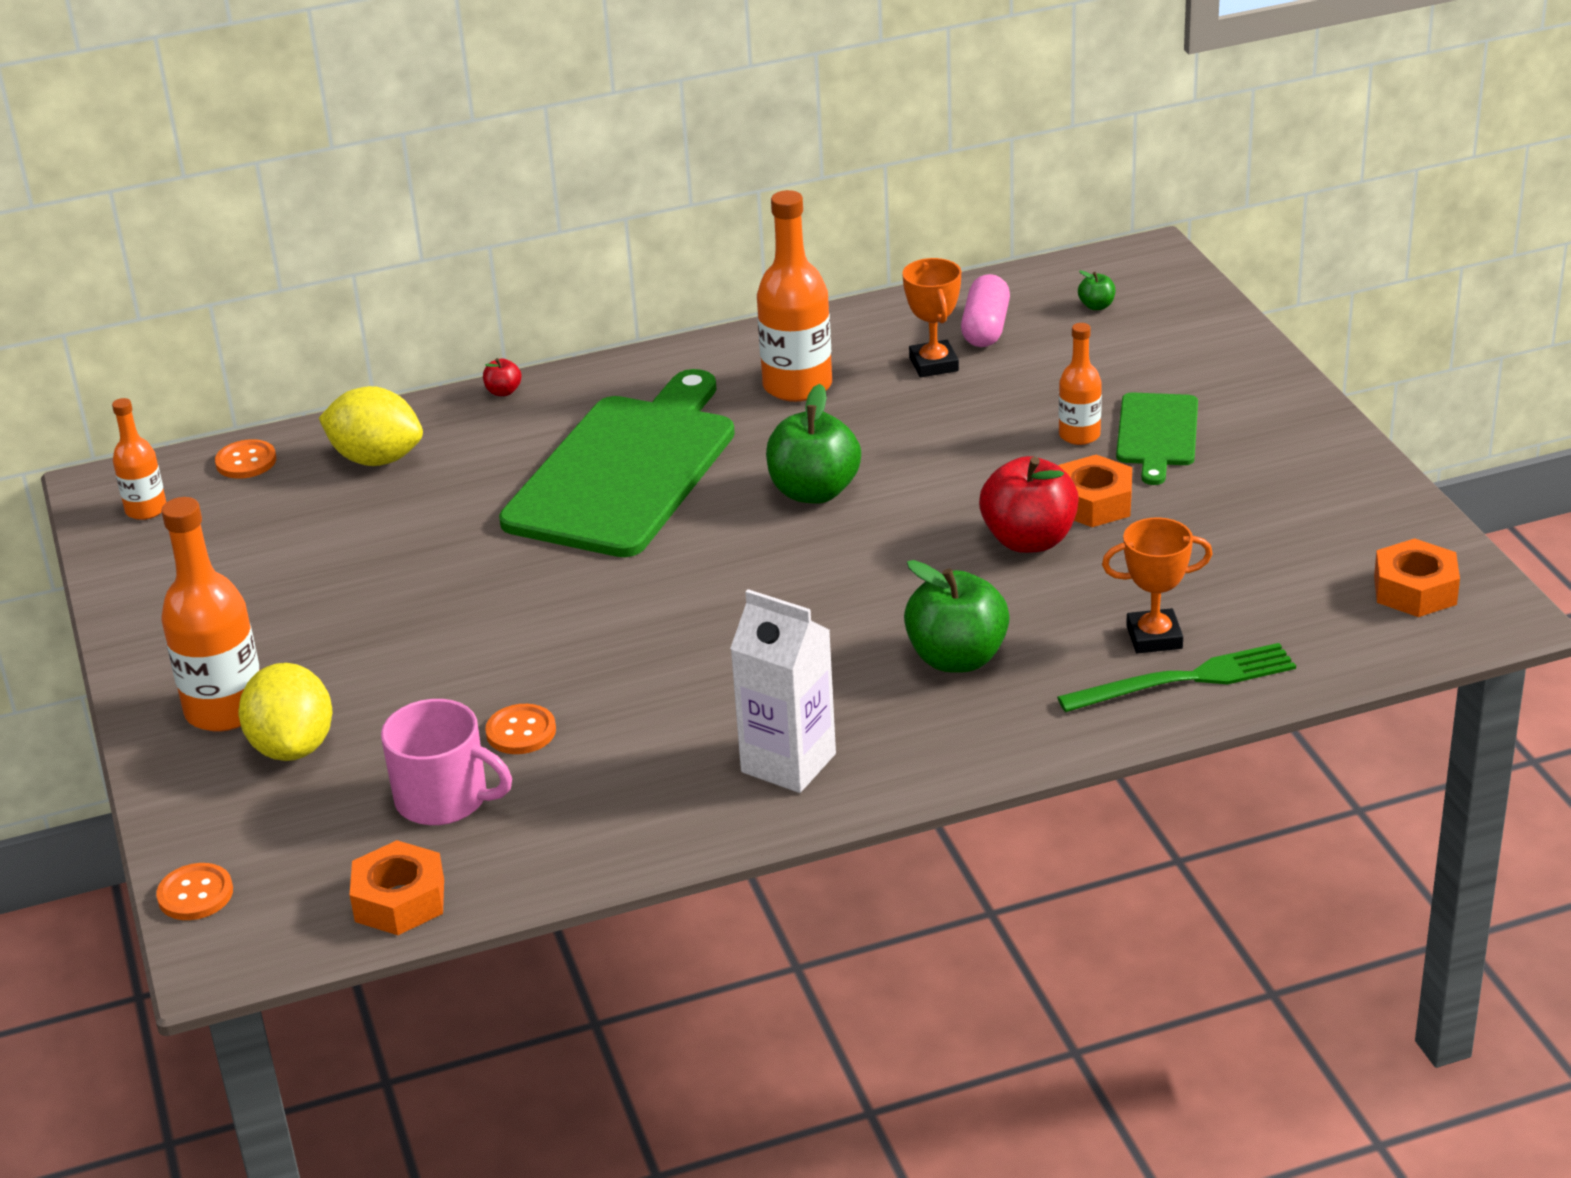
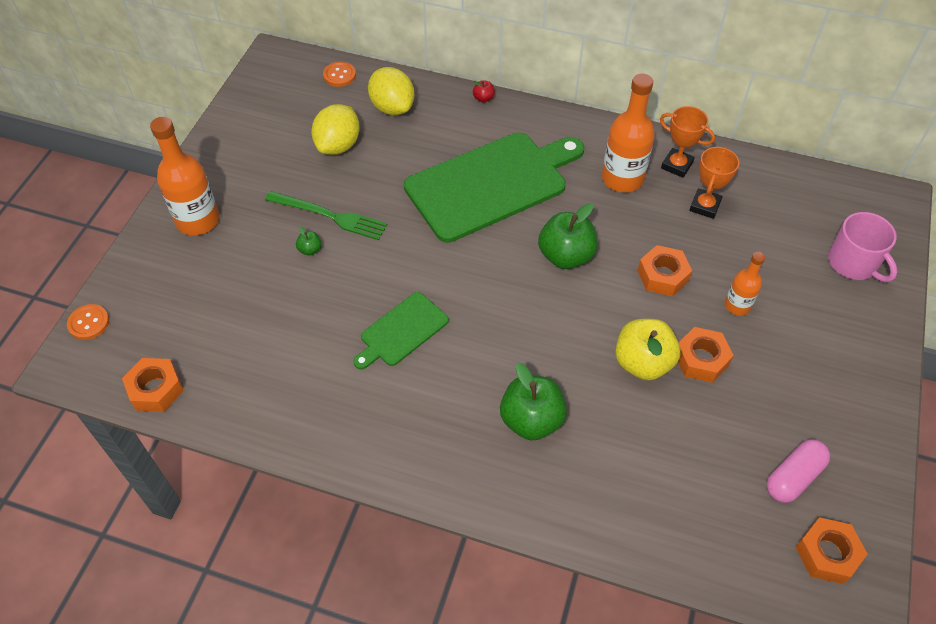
camera: 35 degrees right, 20 degrees up
orange bottle [112,398,166,520] -> none
yellow lemon [238,663,332,761] -> yellow lemon moved to [311,104,360,155]
pink mug [381,699,512,825] -> pink mug moved to [828,212,897,282]
orange button [485,704,556,754] -> none
white carton [730,589,836,793] -> none
pink capsule [961,274,1010,347] -> pink capsule moved to [766,439,830,503]
red apple [979,456,1079,553] -> yellow apple [615,319,681,381]
green fork [1057,643,1296,712] -> green fork moved to [265,191,388,240]
green apple [1078,270,1115,310] -> green apple moved to [296,226,321,256]
orange trophy [1102,517,1213,653] -> orange trophy moved to [660,106,715,178]
green cutting board [1116,392,1198,485] -> green cutting board moved to [354,292,449,369]
none -> orange nut [637,245,692,296]

